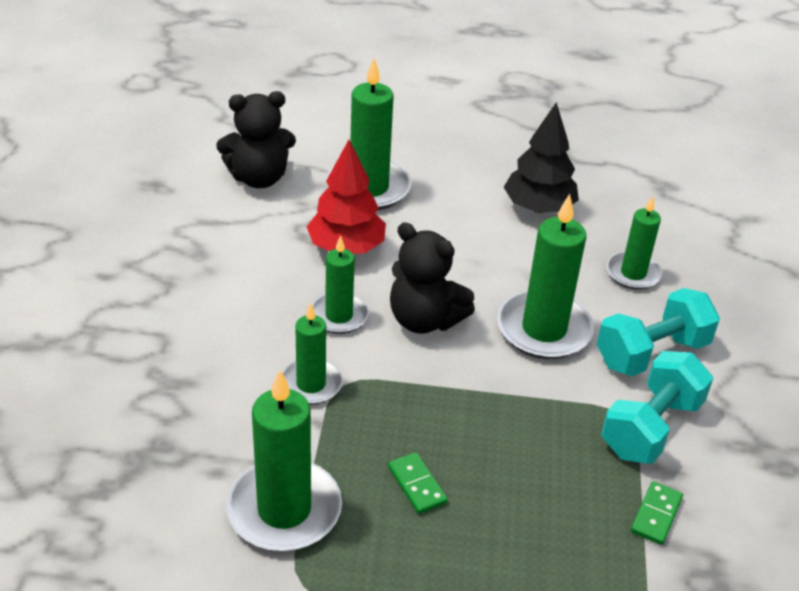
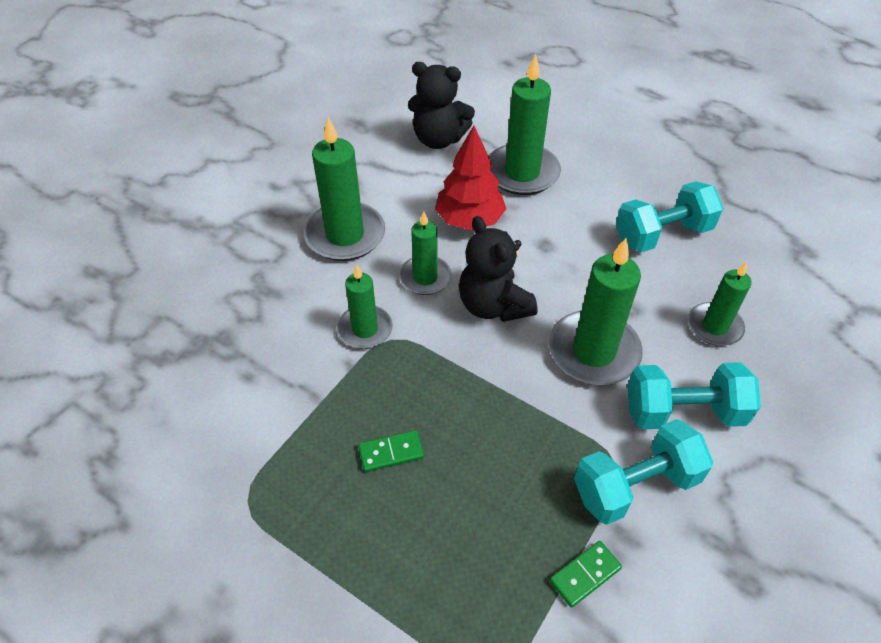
camera: 30 degrees right, 10 degrees up
green candle [226,370,342,551] -> green candle moved to [303,117,385,261]
green domino [388,452,448,514] -> green domino turned 75 degrees clockwise [358,430,424,472]
black tree [504,102,579,213] -> turquoise dumbbell [616,181,723,252]

